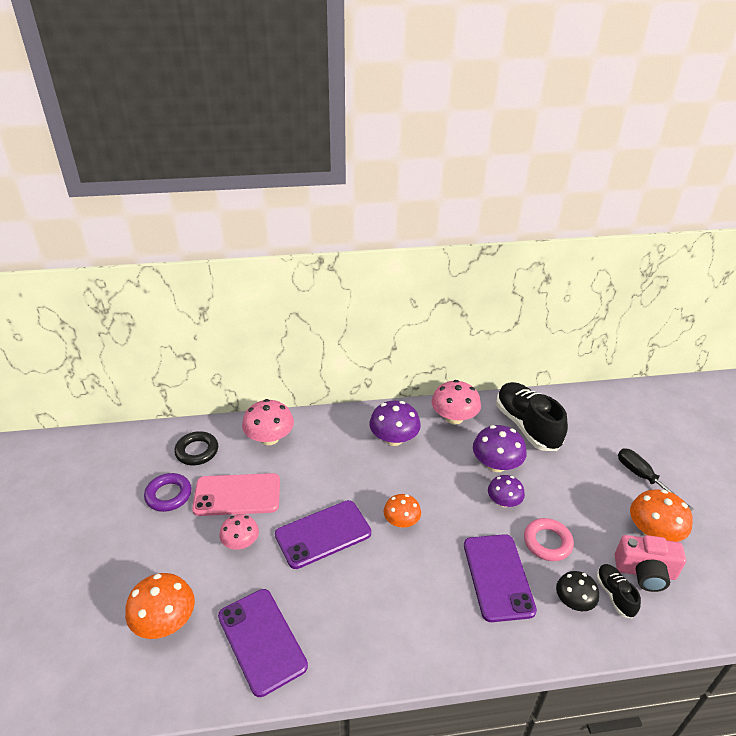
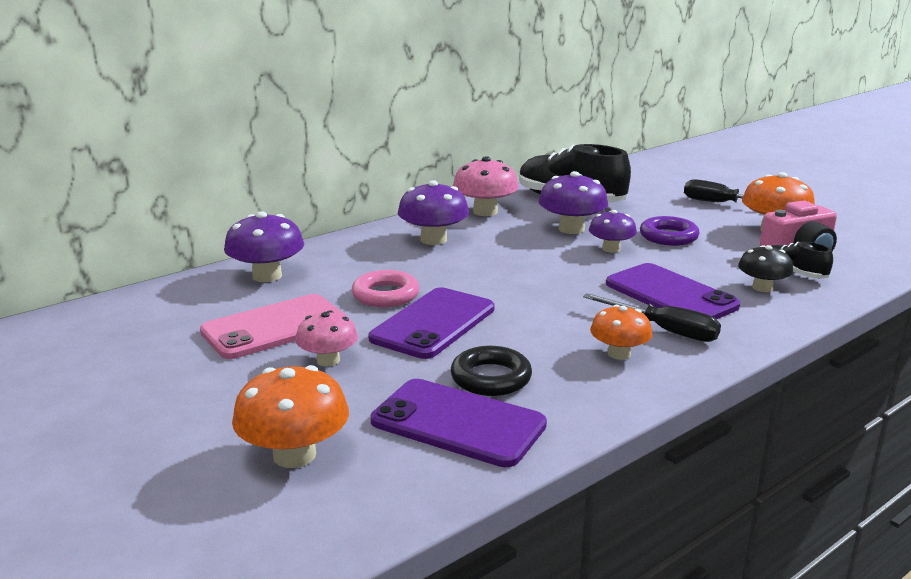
camera: 30 degrees left, 15 degrees down
purple ring [144,473,192,512] -> purple ring moved to [640,216,700,246]
black ring [174,431,218,465] -> black ring moved to [451,346,532,396]
pink mushroom [242,399,294,445] -> purple mushroom [224,211,304,282]
orange mushroom [384,494,421,528] -> orange mushroom moved to [590,305,652,360]
pink ring [524,518,574,561] -> pink ring moved to [352,270,420,307]
none -> black screwdriver [583,293,721,342]

